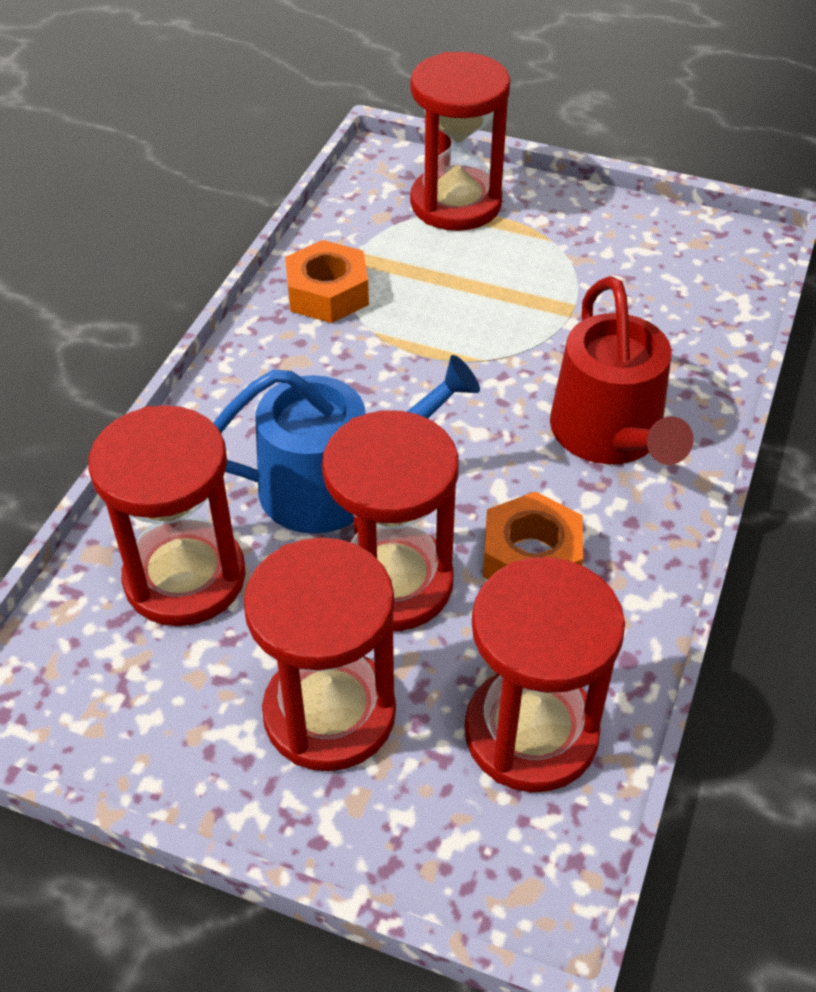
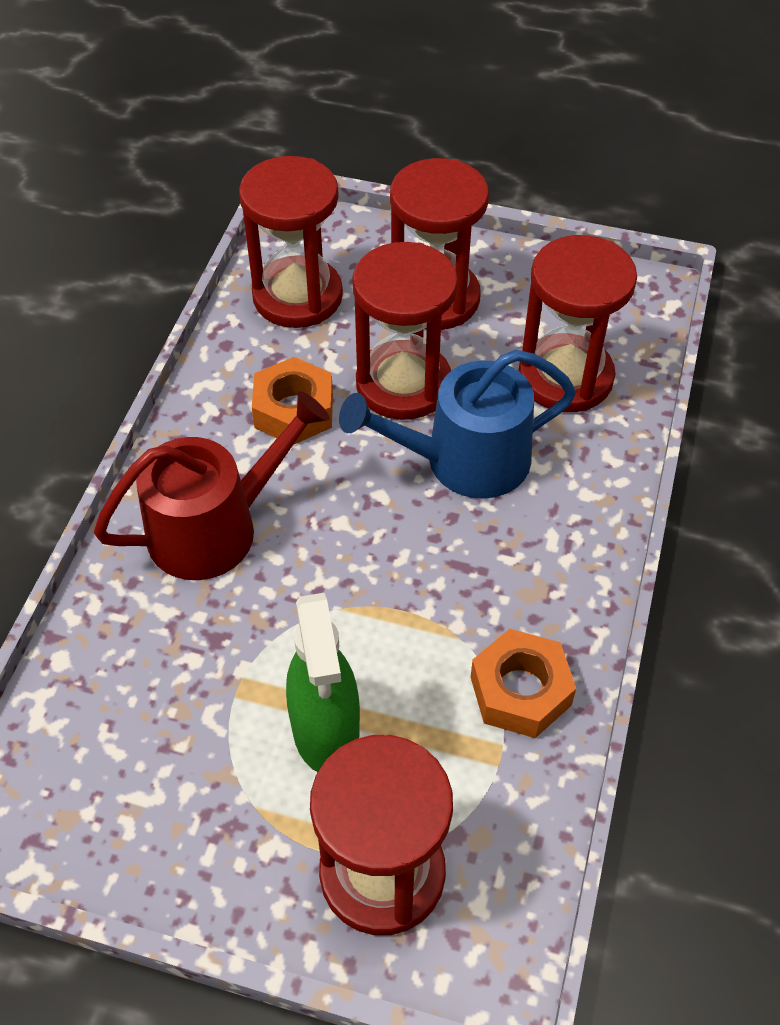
camera: 175 degrees right, 5 degrees up
red watering can [550,276,694,465] -> red watering can turned 75 degrees clockwise [94,391,330,580]
none -> green spray bottle [286,593,360,772]

